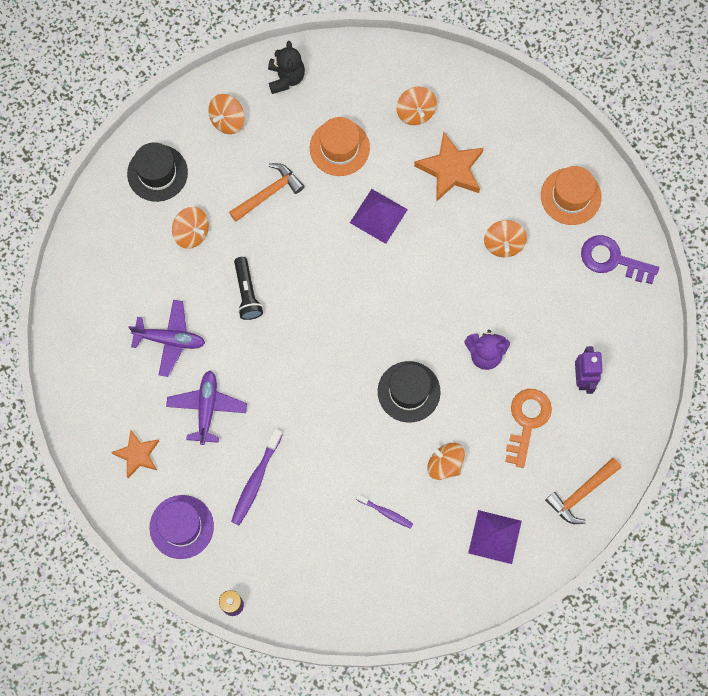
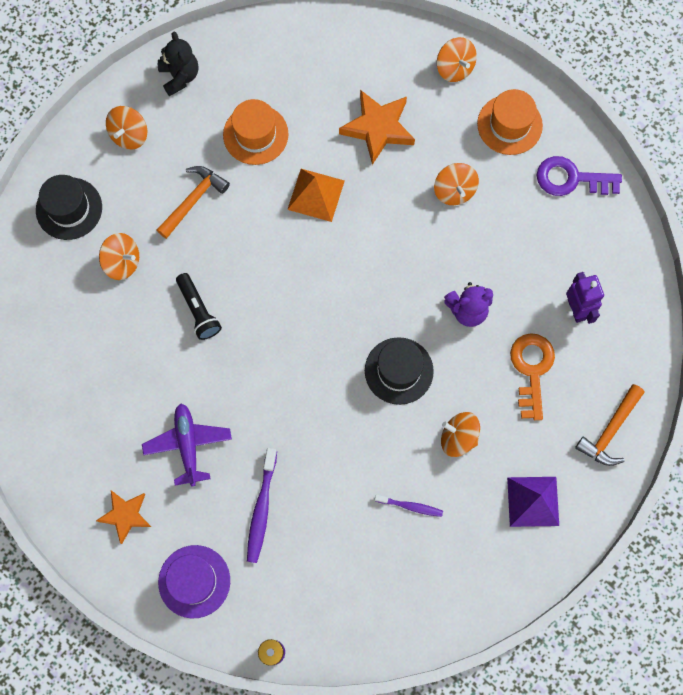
camera: 15 degrees left, 0 degrees up
purple plane [129,300,205,377] -> none
purple pyramid [350,189,408,244] -> orange pyramid [287,169,345,222]
orange spinning top [396,87,437,125] -> orange spinning top moved to [437,37,477,82]

